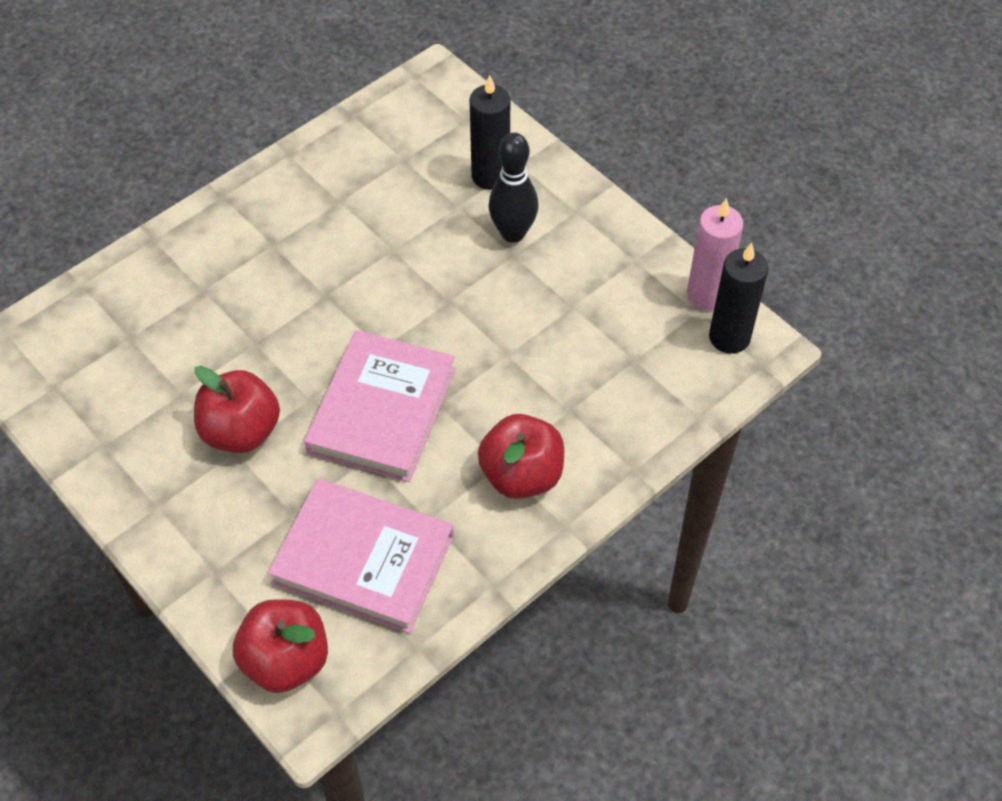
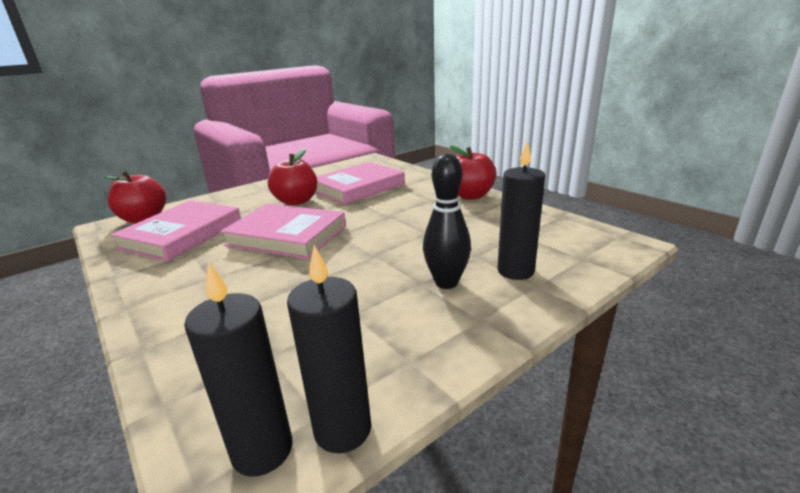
camera: 95 degrees right, 30 degrees down
red apple [478,414,564,499] -> red apple moved to [450,145,497,200]
pink candle [687,198,743,311] -> black candle [287,245,371,453]
none -> pink book [315,162,405,205]

